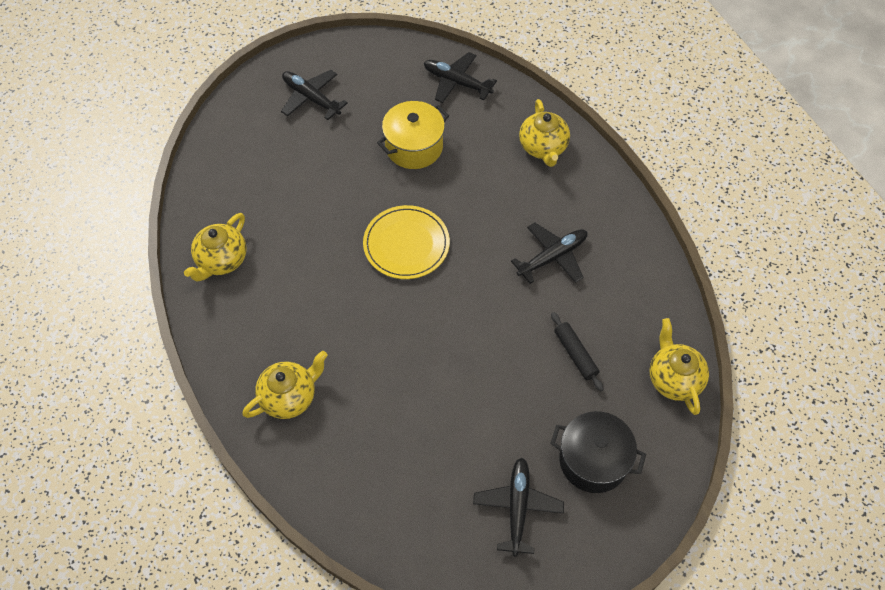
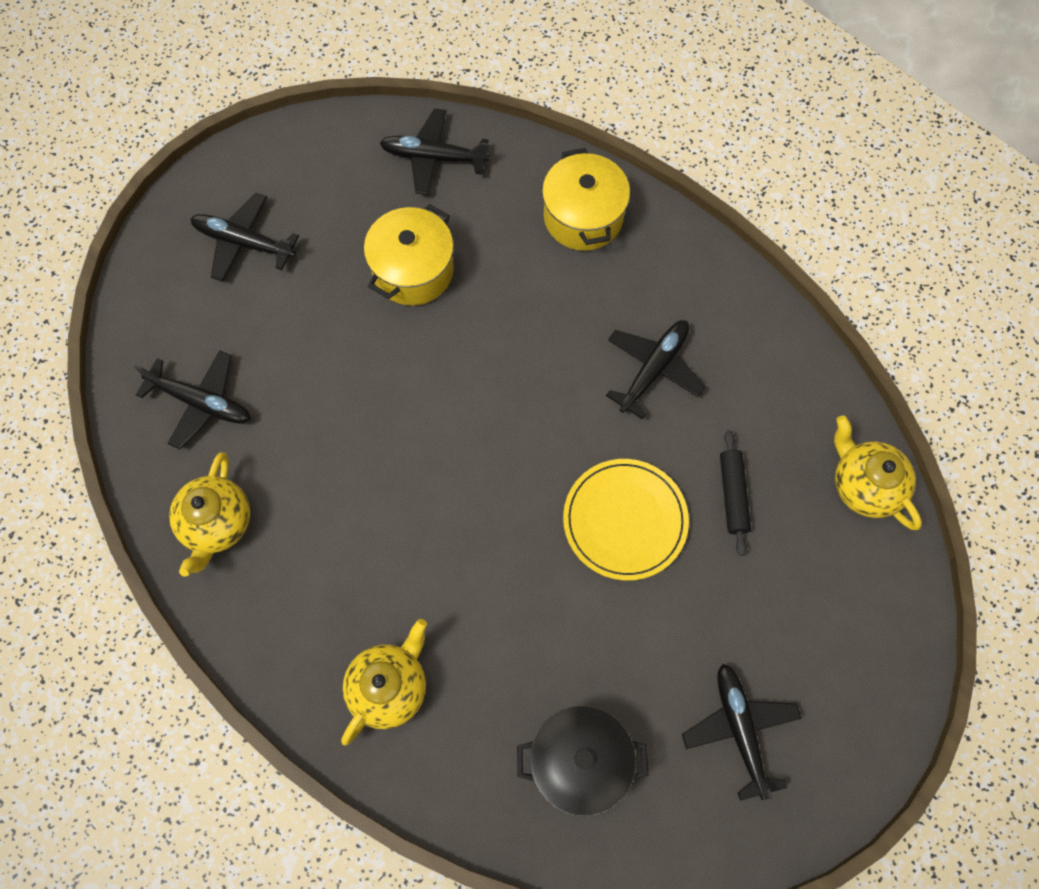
camera: 20 degrees left, 10 degrees up
yellow plate [363,205,450,279] -> yellow plate moved to [563,459,689,581]
yellow teapot [519,99,570,167] -> yellow pot [542,148,630,251]
black pot [550,411,646,493] -> black pot moved to [517,706,648,817]
black rolling pin [551,312,604,391] -> black rolling pin turned 45 degrees clockwise [720,430,751,556]
none -> black plane [134,350,250,449]

